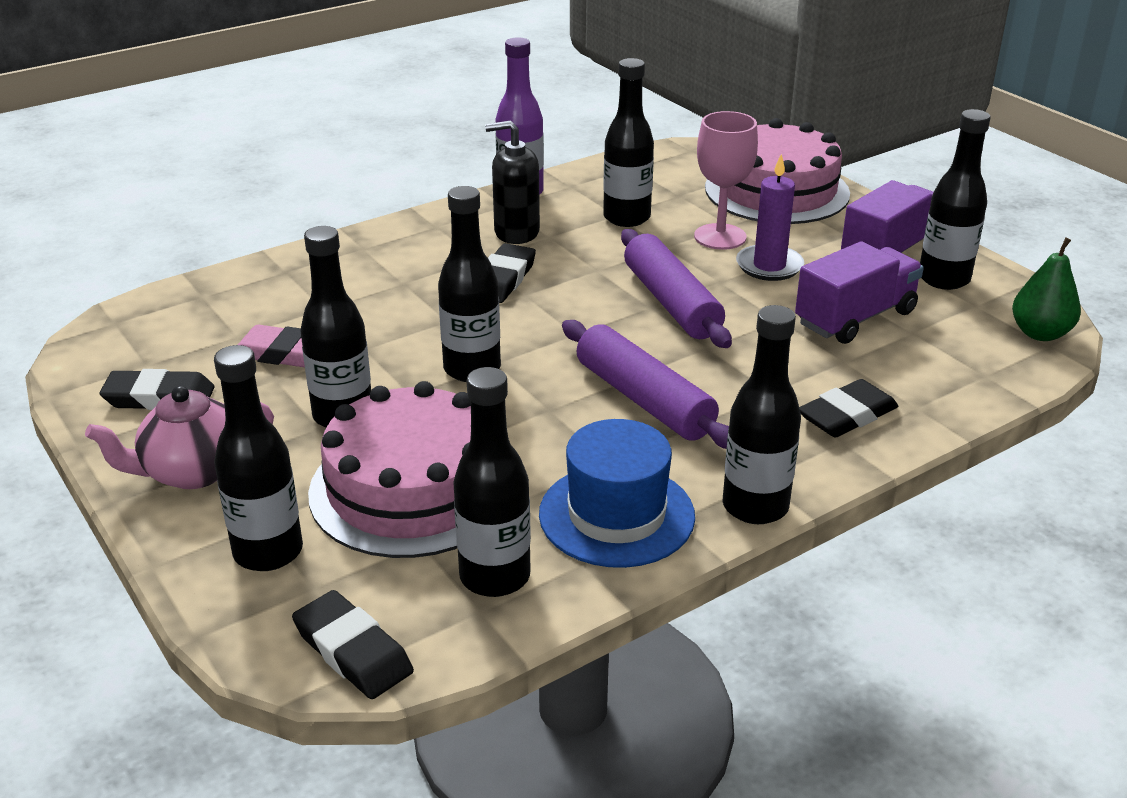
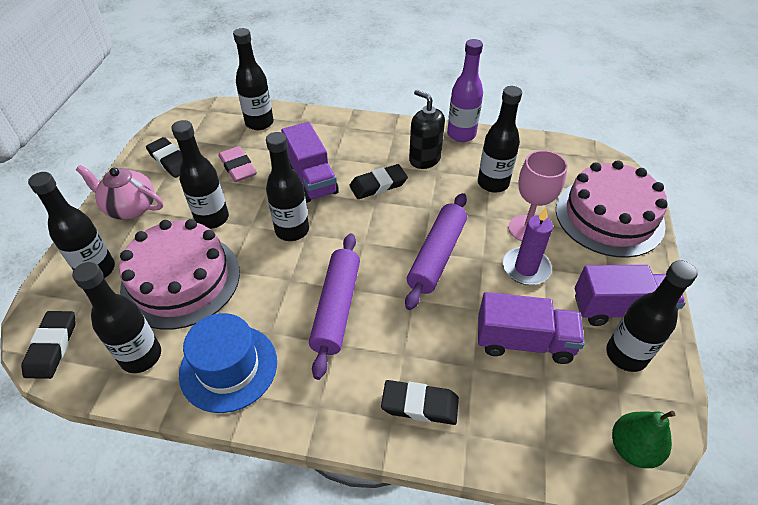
camera: 45 degrees right, 15 degrees up
black bottle [723,305,801,524] -> black bottle moved to [233,28,274,130]
none -> purple truck [281,122,339,202]

